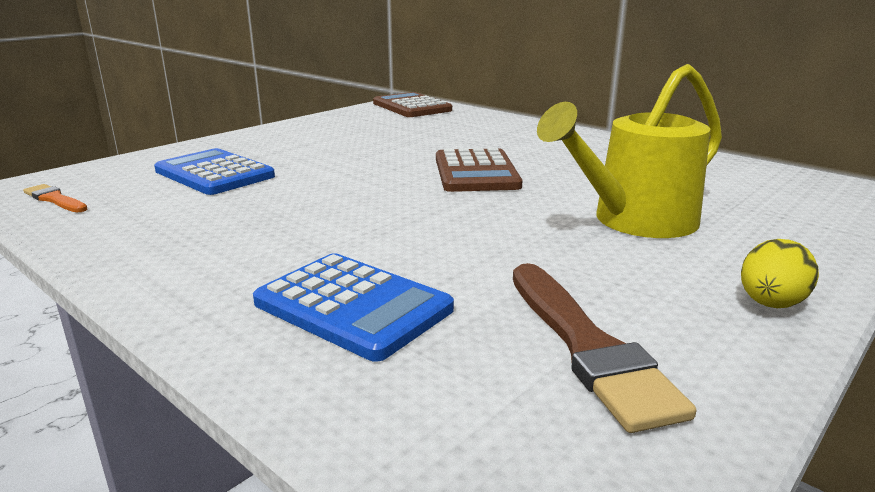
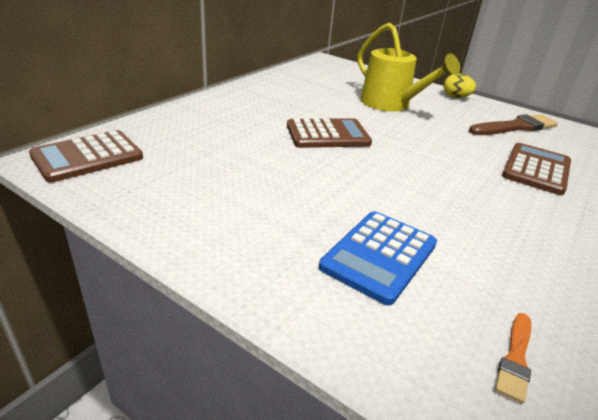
camera: 100 degrees left, 10 degrees up
blue calculator [253,253,454,362] -> brown calculator [502,143,571,195]

